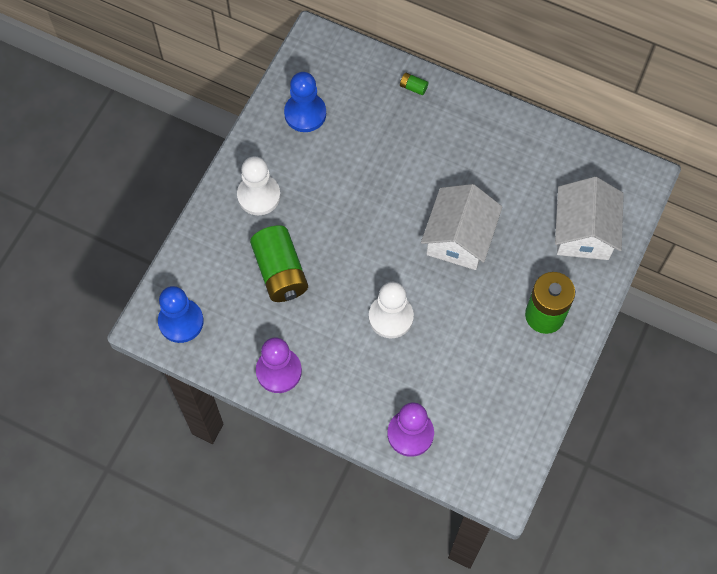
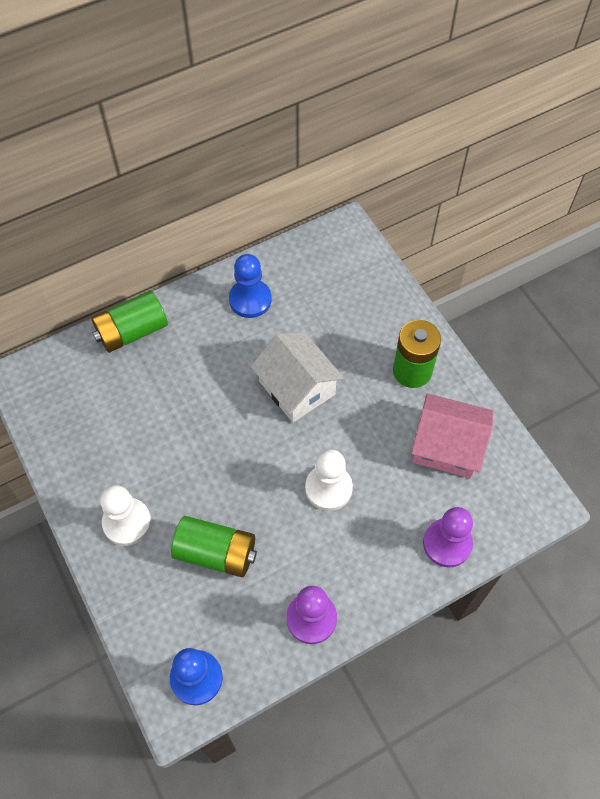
camera: 55 degrees left, 5 degrees down
blue pawn [284,72,326,132] -> blue pawn moved to [229,254,272,318]
green battery [400,72,428,95] -> green battery [91,291,168,353], size x2.49
white house [555,177,624,260] -> none
none -> pink house [411,393,493,478]

